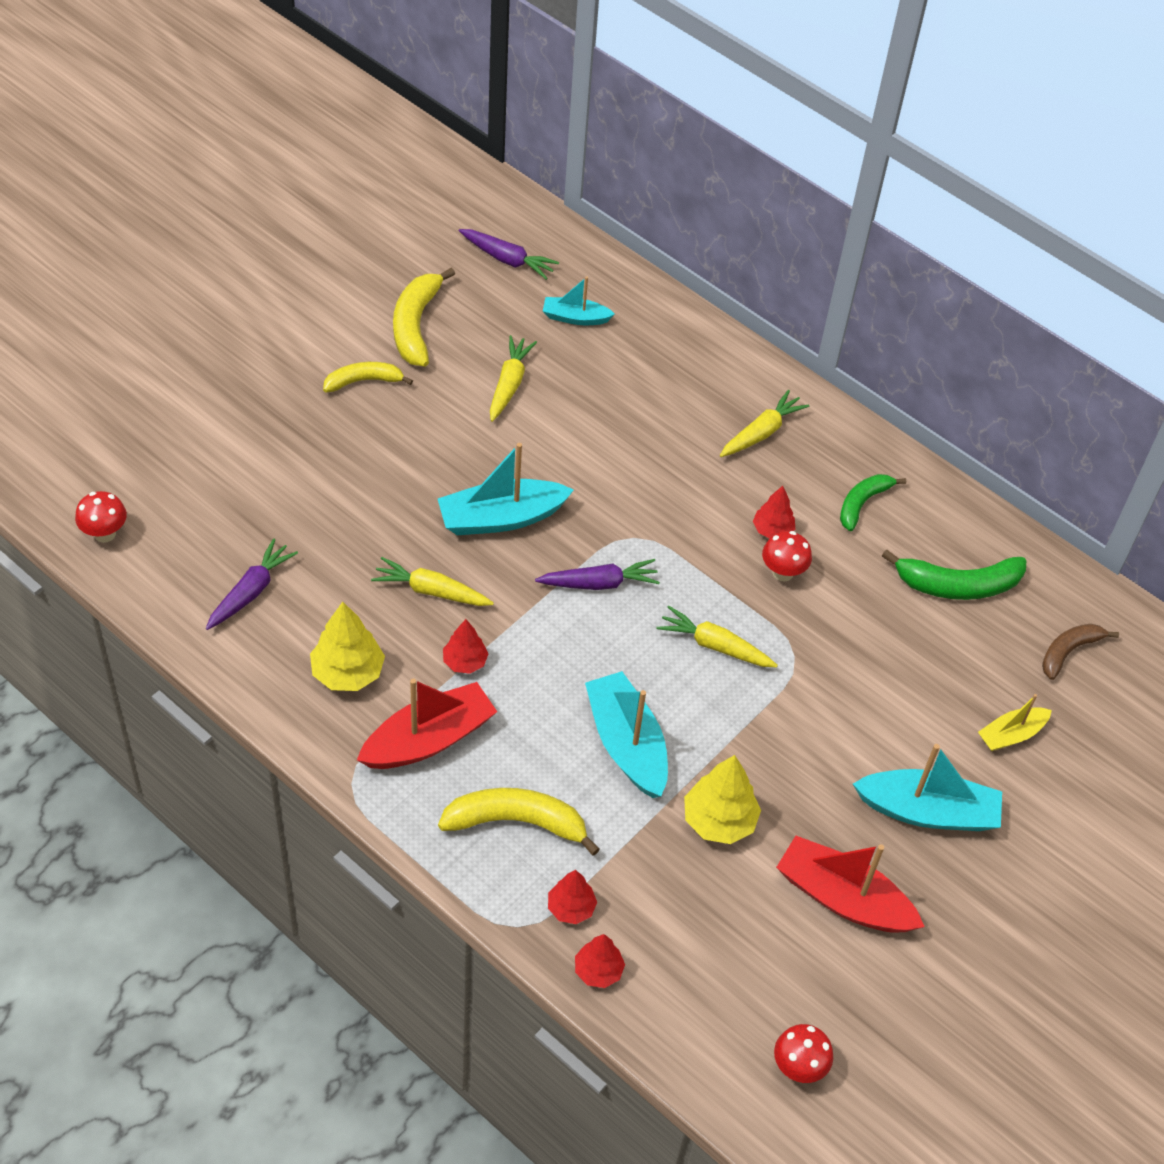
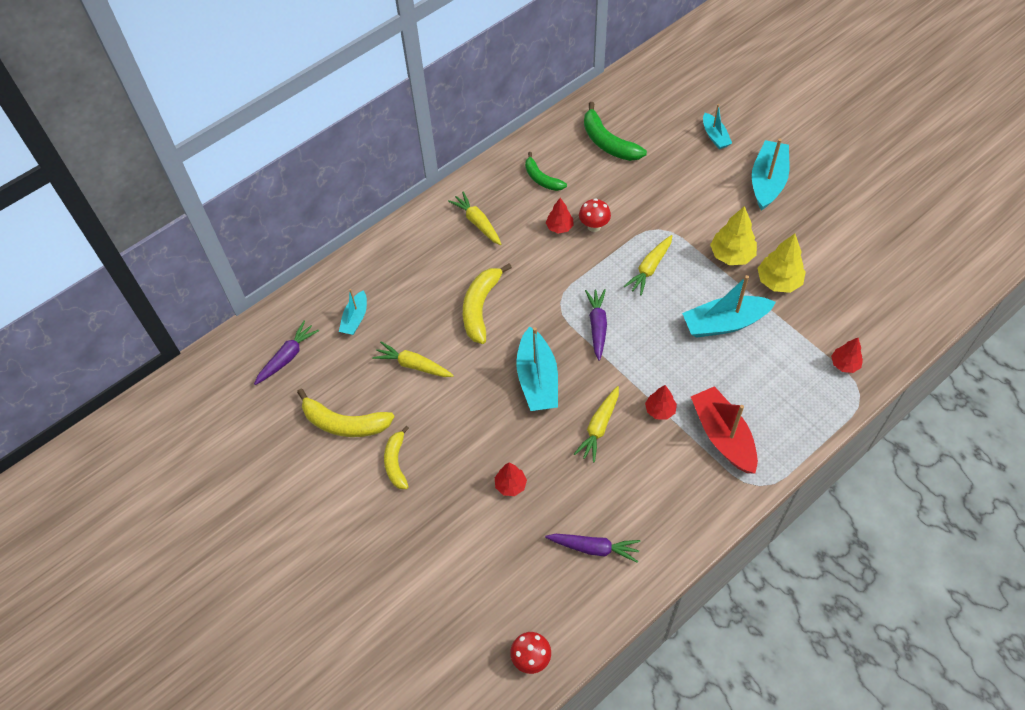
camera: 75 degrees left, 5 degrees up
purple carrot [206,538,298,630] -> purple carrot turned 150 degrees clockwise [545,534,640,563]
yellow tree [310,602,385,691] -> yellow tree moved to [710,206,757,265]
yellow banana [438,788,600,856] -> yellow banana moved to [463,263,512,344]
red tree [575,934,625,988] -> red tree moved to [495,463,527,496]
red mushroom [774,1024,833,1083] -> none
red boat [776,836,925,933] -> none
green banana [882,549,1026,600] -> green banana turned 135 degrees clockwise [584,102,647,161]
yellow boat [978,694,1052,751] -> turquoise boat [703,104,732,149]
brown banana [1042,624,1119,680] -> none

